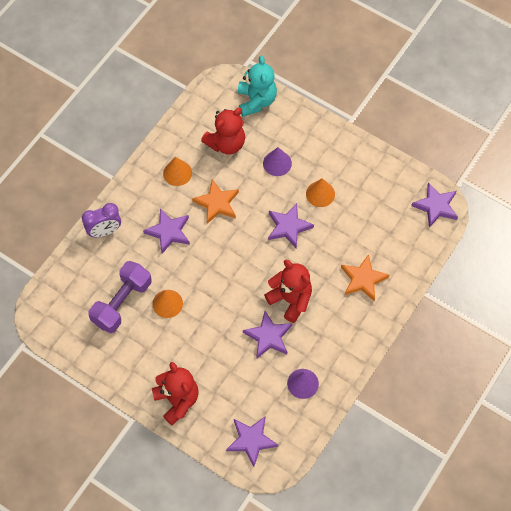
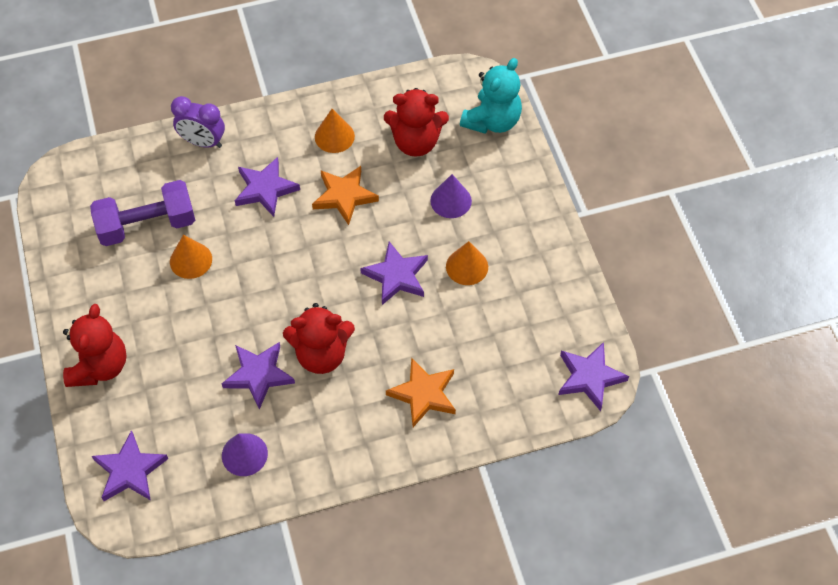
camera: 40 degrees right, 5 degrees down
red teddy bear [264,259,312,323] -> red teddy bear turned 90 degrees clockwise [283,303,355,374]

